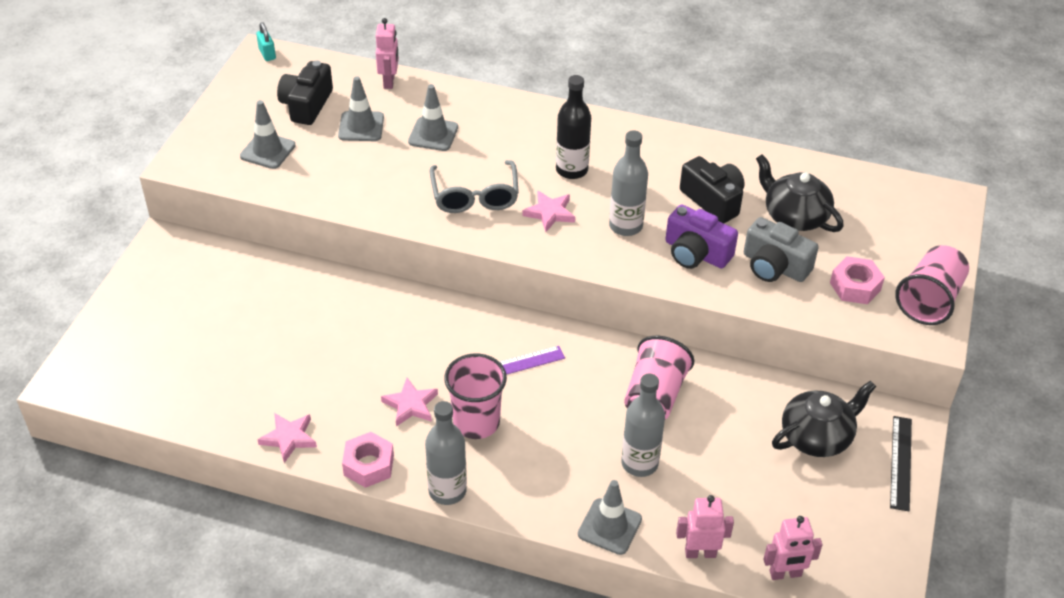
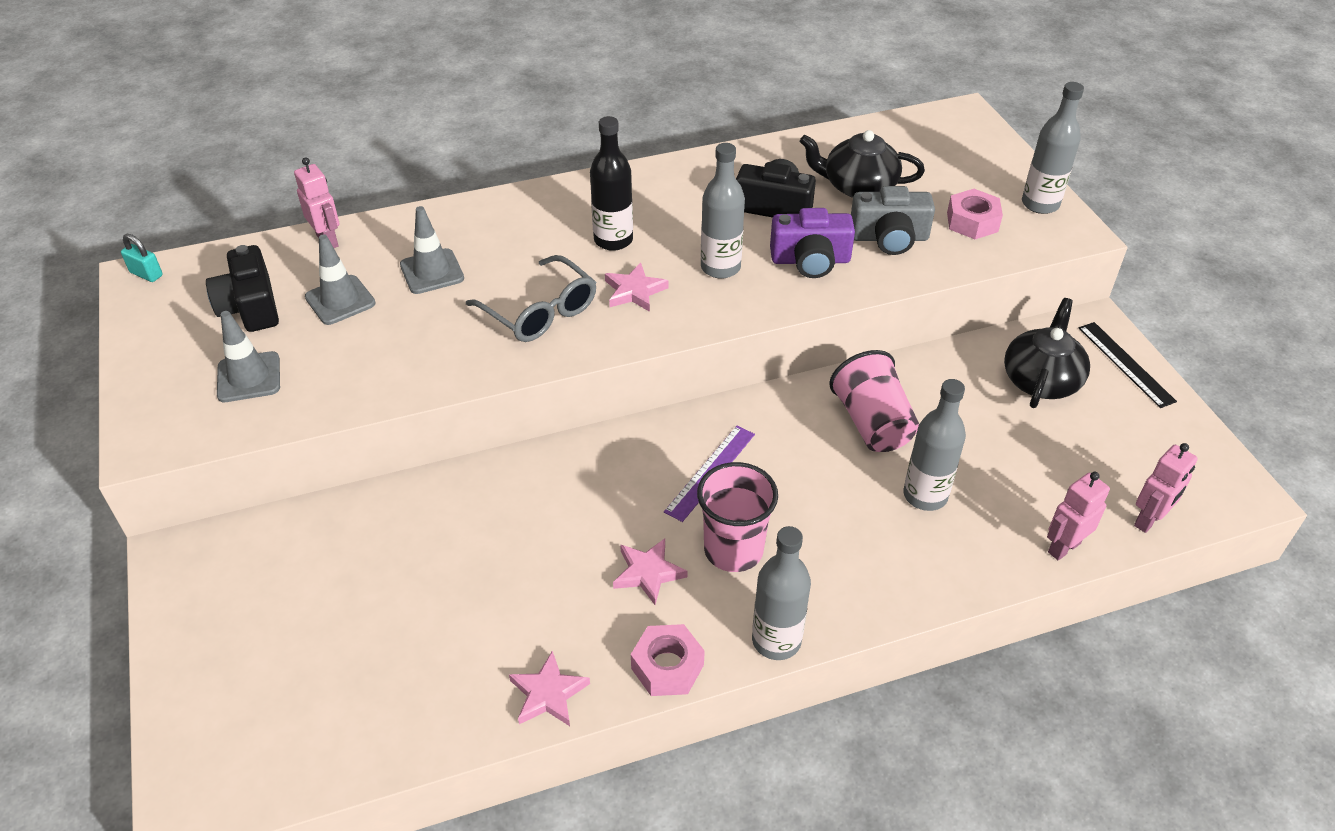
camera: 35 degrees left, 0 degrees up
grey traffic cone [578,480,642,555] -> none
pink cup [895,245,969,325] -> grey bottle [1022,82,1084,214]

